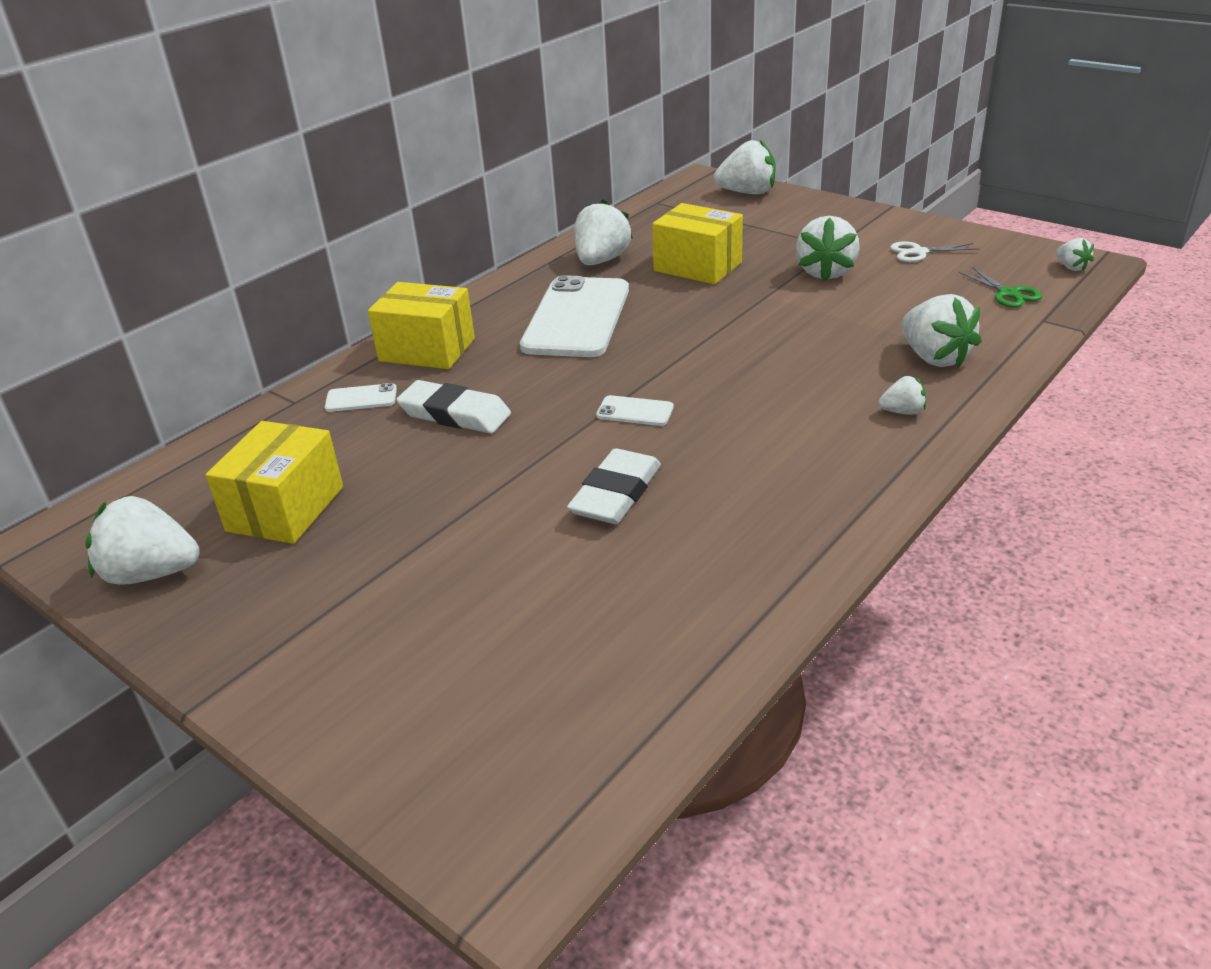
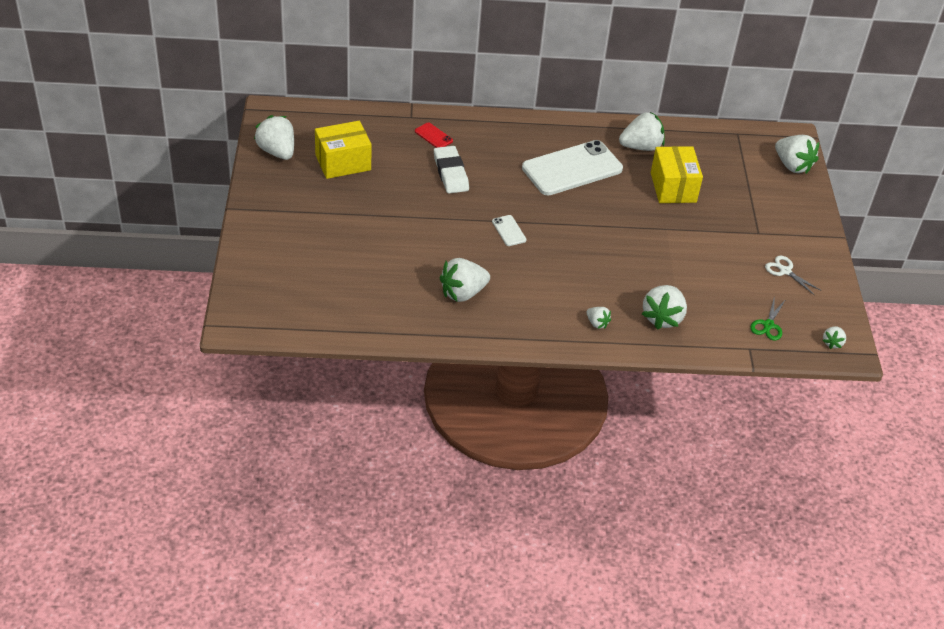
camera: 45 degrees right, 10 degrees up
white phone [325,383,397,412] -> red phone [415,122,453,148]
yellow box [368,282,475,369] -> none
white eraser [567,448,661,524] -> none
white strawberry [796,216,860,281] -> white strawberry moved to [439,258,490,302]

